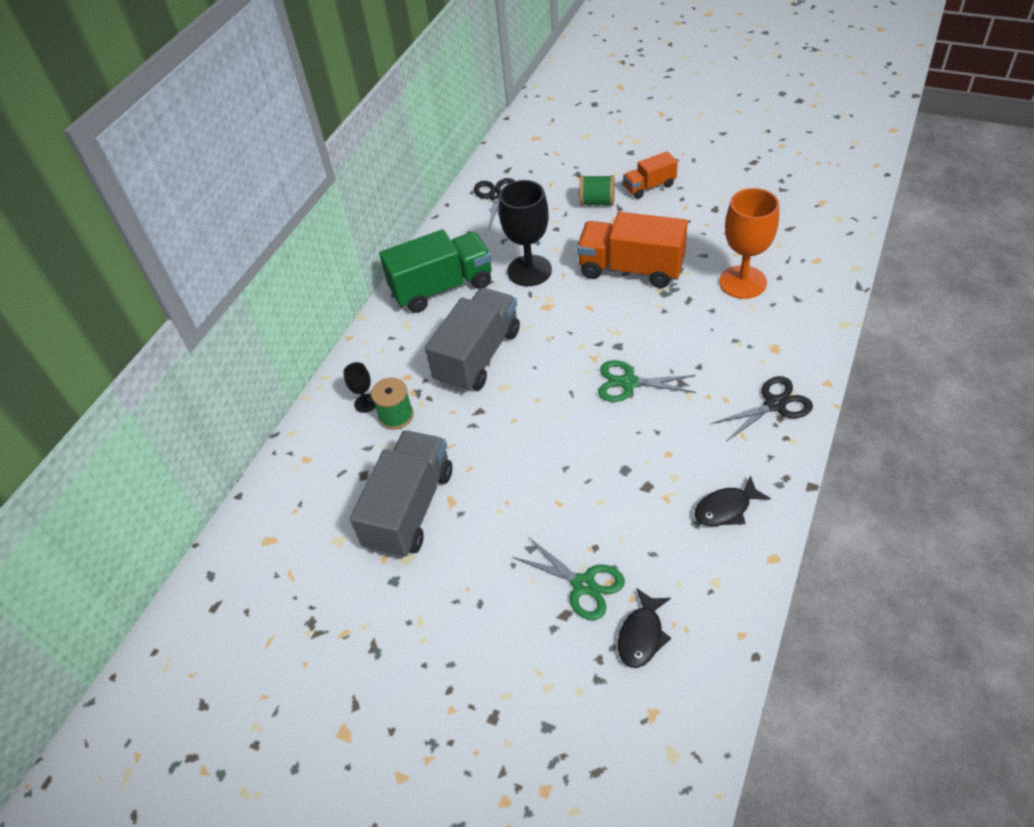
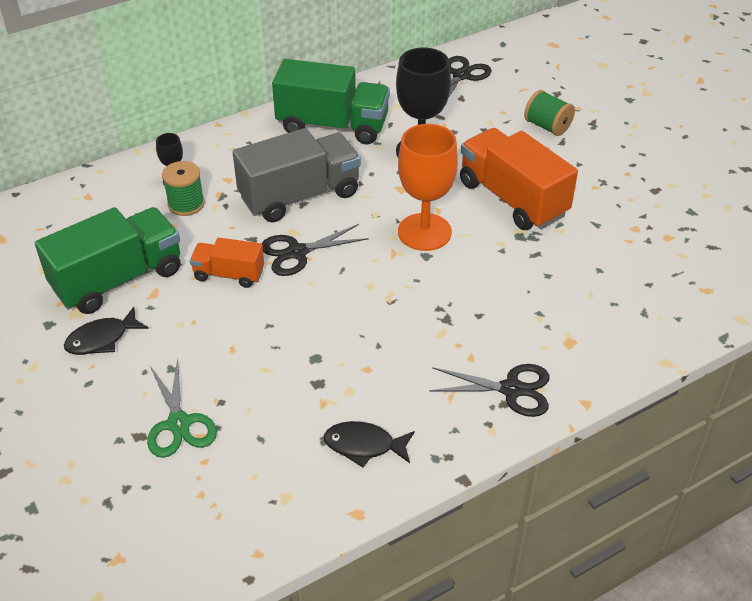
camera: 30 degrees right, 5 degrees down
grey truck [350,431,452,559] -> green truck [35,207,180,314]
green scissors [598,360,696,402] -> none
black fish [618,588,671,668] -> black fish moved to [64,307,149,355]
orange truck [623,151,678,199] -> orange truck moved to [190,238,264,288]
orange goblet [719,188,779,299] -> orange goblet moved to [398,124,458,251]
none -> black scissors [261,224,369,276]

